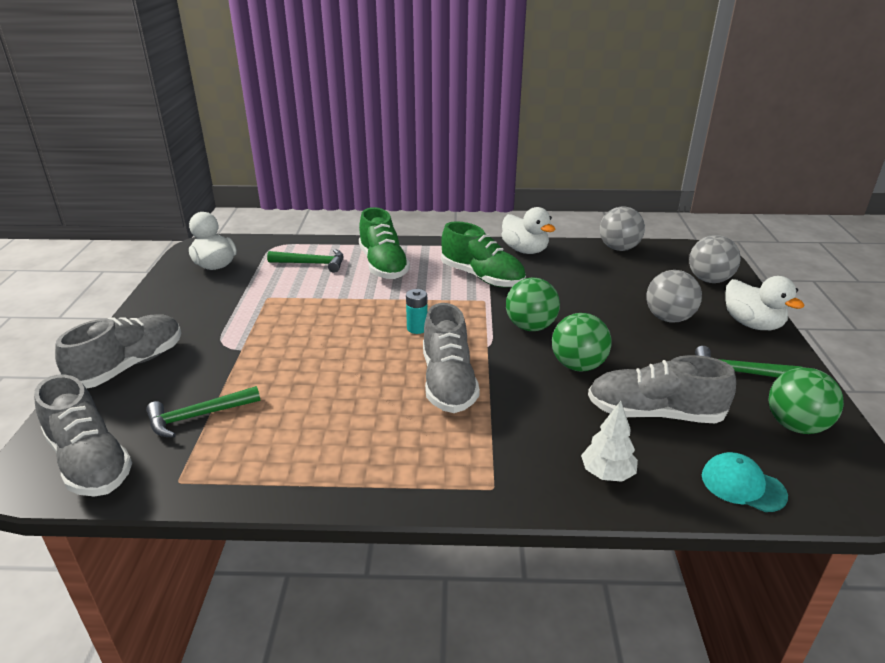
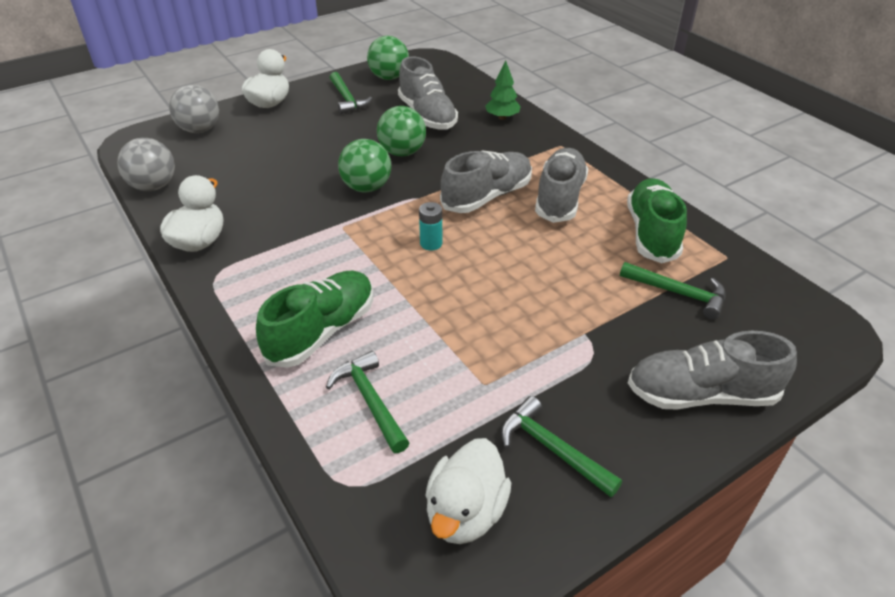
camera: 125 degrees left, 10 degrees up
grey shoe [34,374,132,497] -> grey shoe moved to [535,148,588,223]
green shoe [441,221,526,288] -> green shoe moved to [627,178,687,263]
white tree [581,401,638,482] -> green tree [485,61,521,120]
grey ball [646,270,702,323] -> none
turquoise cap [702,452,788,512] -> none
none -> green hammer [501,396,622,497]

